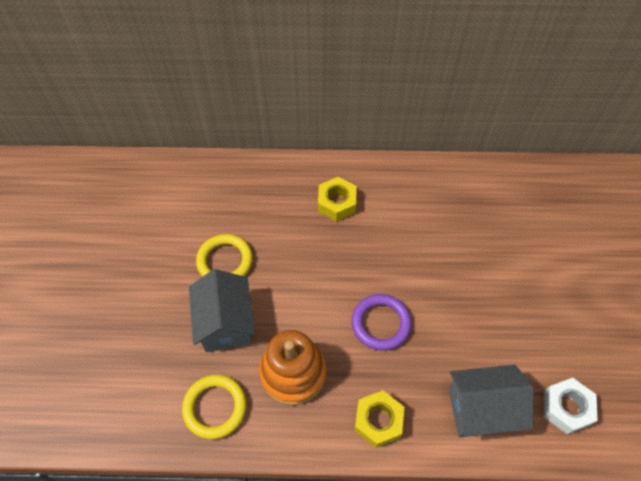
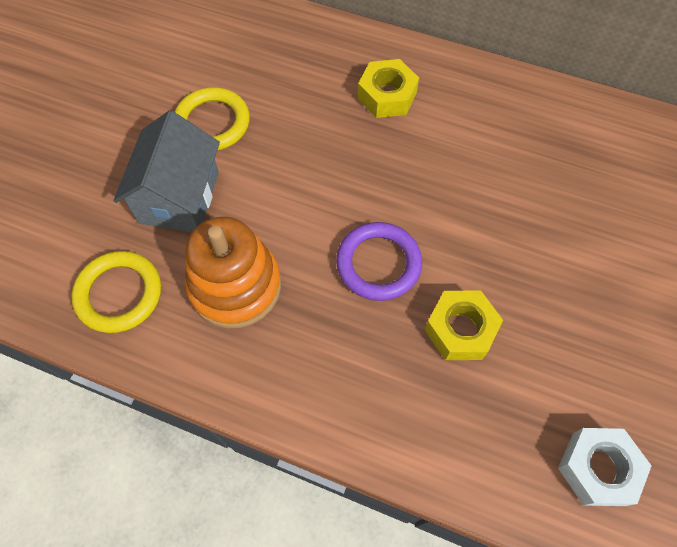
camera: 20 degrees right, 5 degrees up
yellow nut [354,390,404,448] -> yellow nut moved to [425,290,503,360]
grey house [448,365,534,437] -> none

